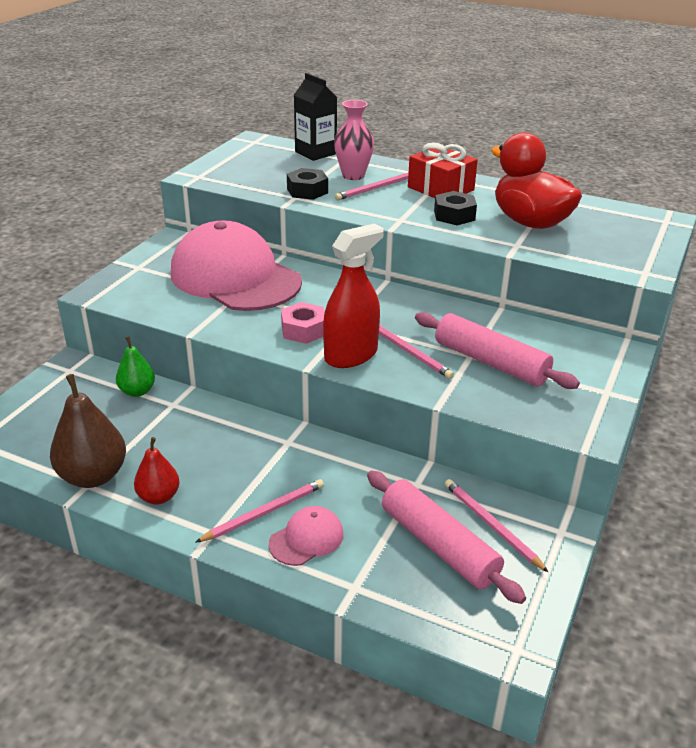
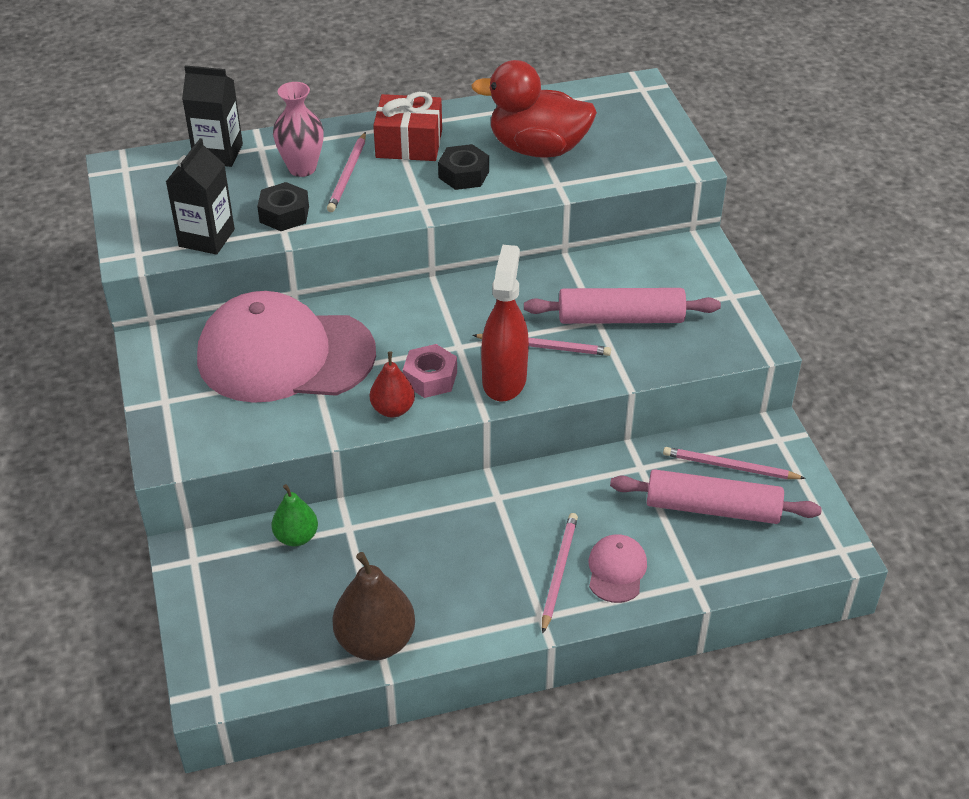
camera: 40 degrees left, 10 degrees up
red pear [134,437,180,505] -> red pear moved to [370,351,415,418]
none -> black carton [166,138,235,255]

